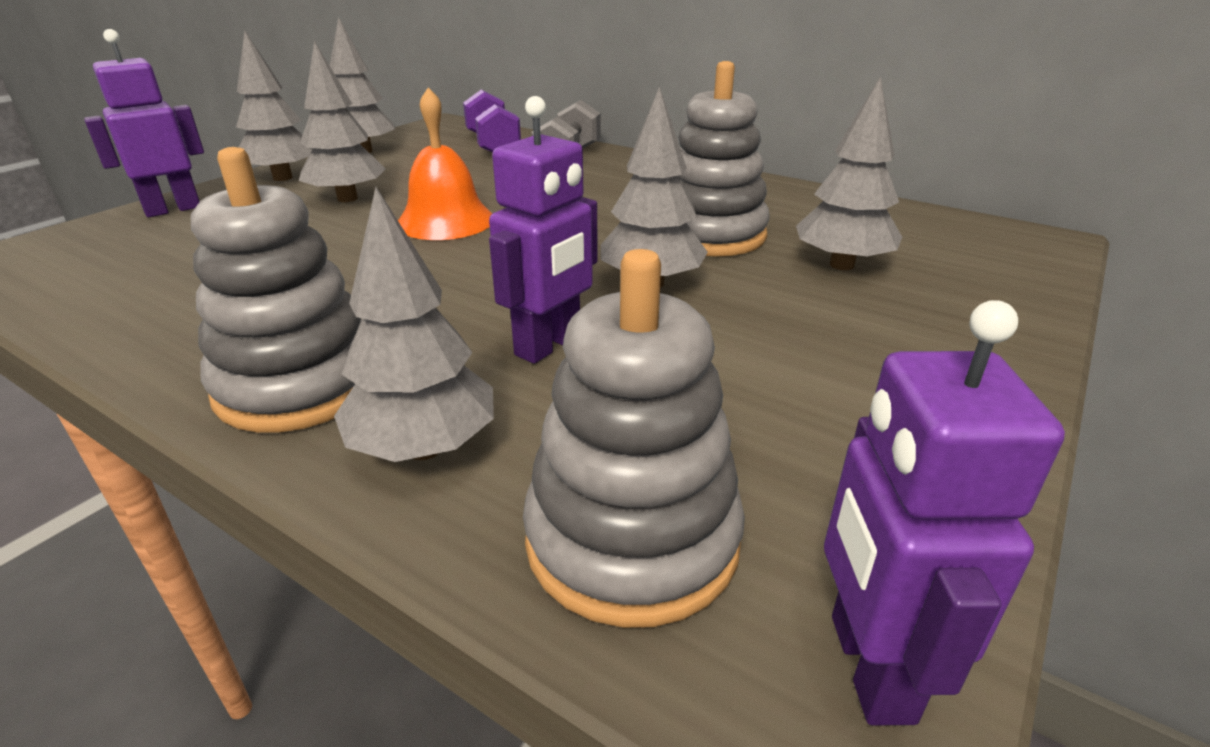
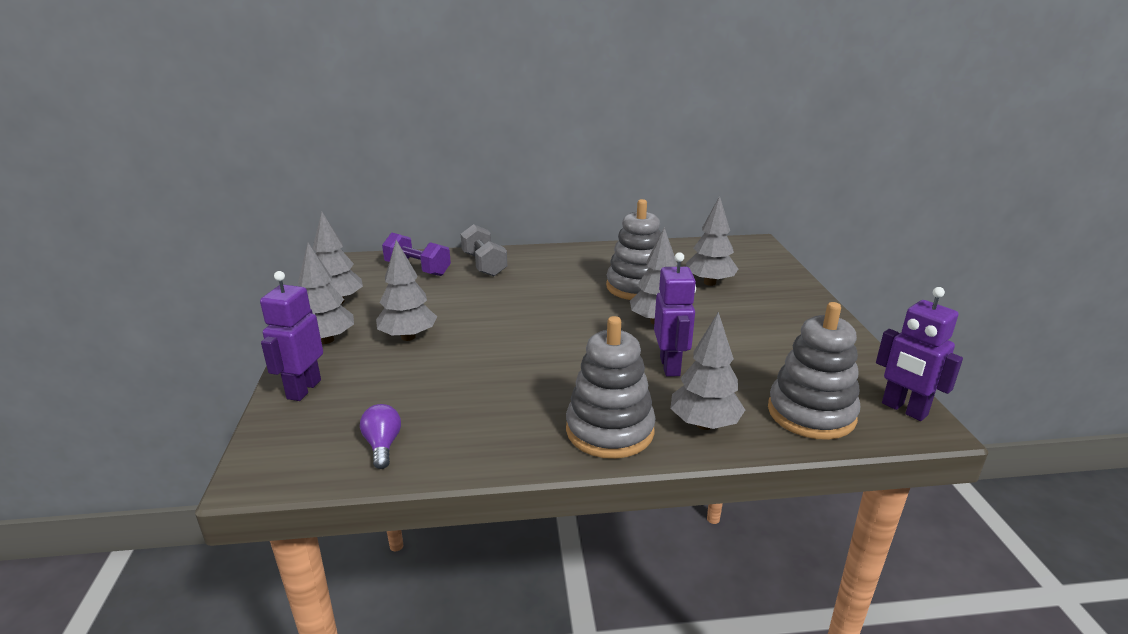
camera: 40 degrees left, 5 degrees down
orange bell [398,88,492,240] -> none
none -> purple light bulb [360,404,401,469]

